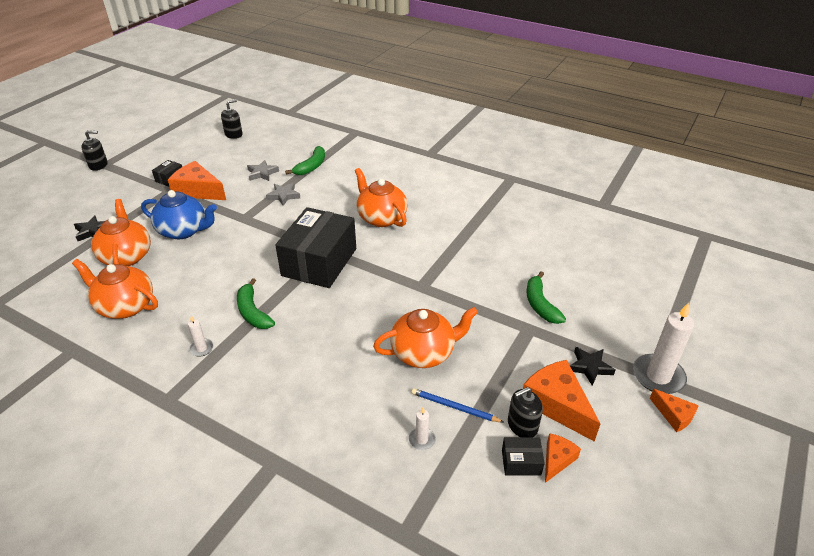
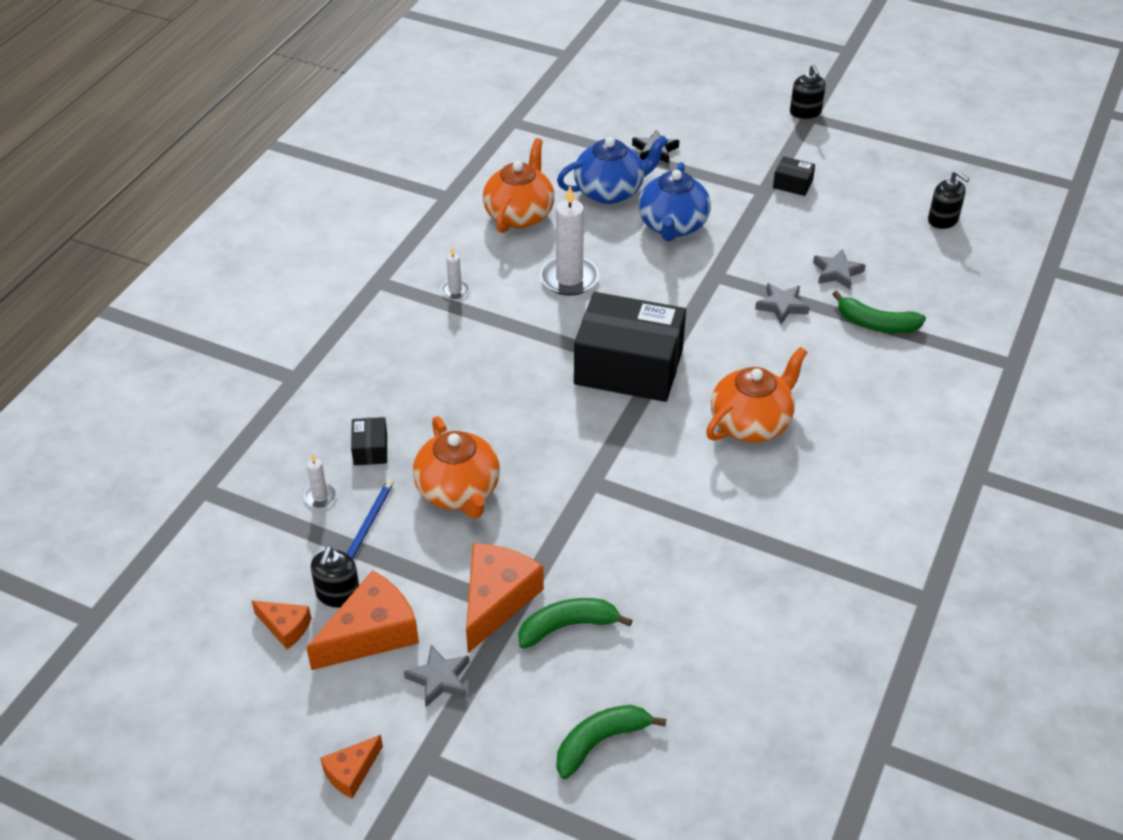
camera: 85 degrees right, 5 degrees up
orange teapot [91,199,151,266] -> blue teapot [557,135,668,204]
orange cheese [168,161,226,200] -> orange cheese moved to [466,543,544,653]
green banana [237,278,275,329] -> green banana moved to [557,705,666,779]
black box [502,437,545,476] -> black box moved to [351,417,387,465]
black soap dispenser [508,387,543,437] -> black soap dispenser turned 135 degrees counterclockwise [311,546,359,608]
black star [570,347,615,386] -> grey star [404,645,469,707]
white candle [633,303,694,394] -> white candle moved to [540,186,599,296]

